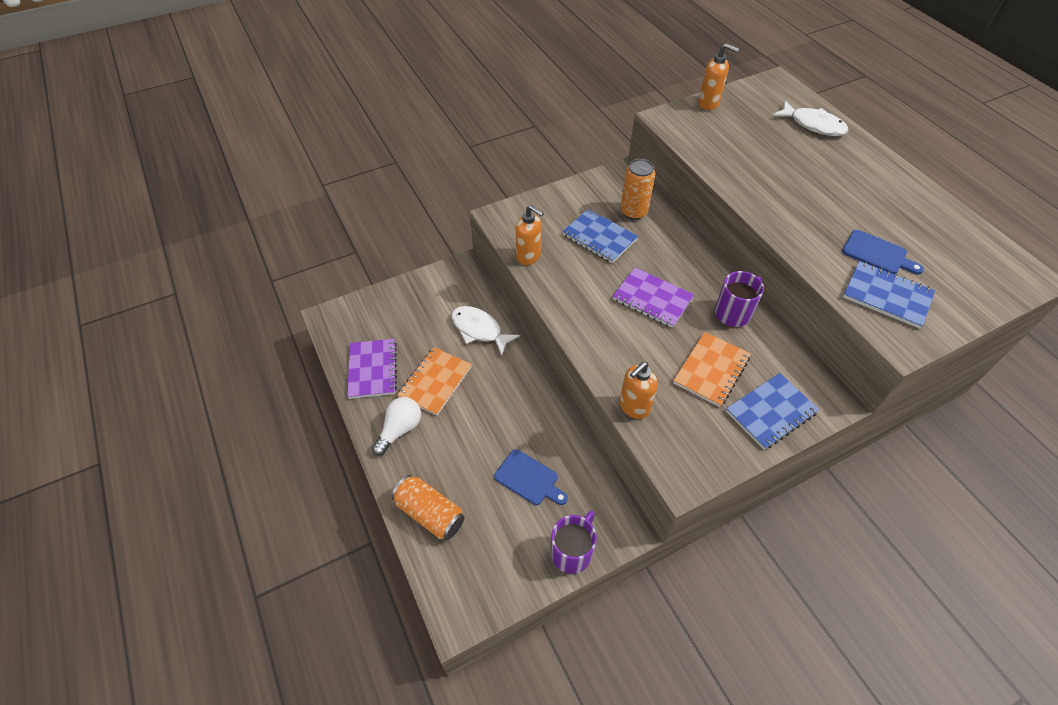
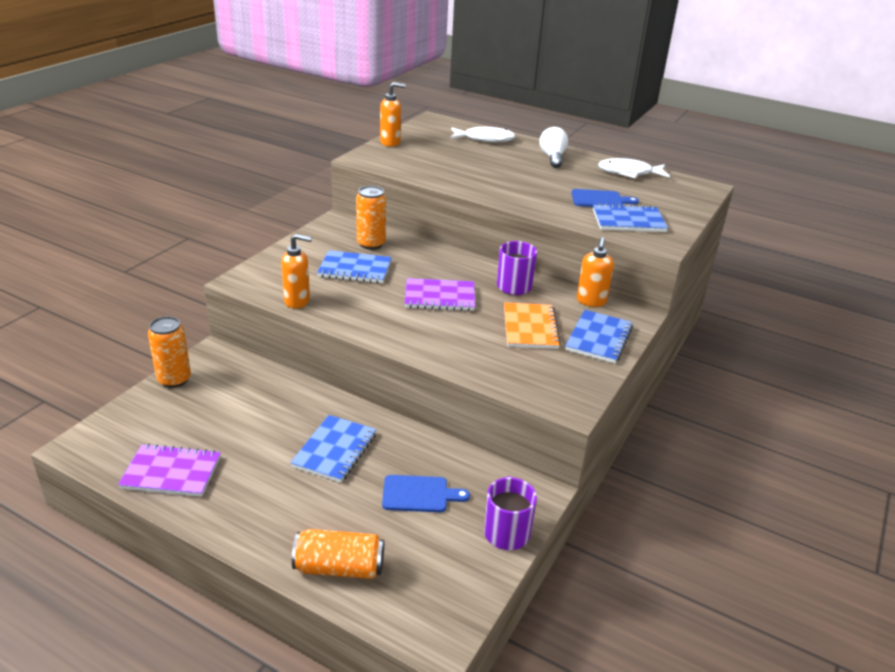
camera: 35 degrees left, 20 degrees down
purple notebook [347,339,397,399] -> purple notebook turned 45 degrees counterclockwise [118,444,220,497]
white light bulb [372,397,421,456] -> white light bulb moved to [540,127,568,168]
orange notebook [397,347,472,416] -> none
white fish [451,306,520,356] -> white fish moved to [598,158,670,178]
orange soap dispenser [619,362,658,419] -> orange soap dispenser moved to [577,237,614,307]
none -> orange can [148,316,191,388]
none -> blue notebook [290,415,376,483]

